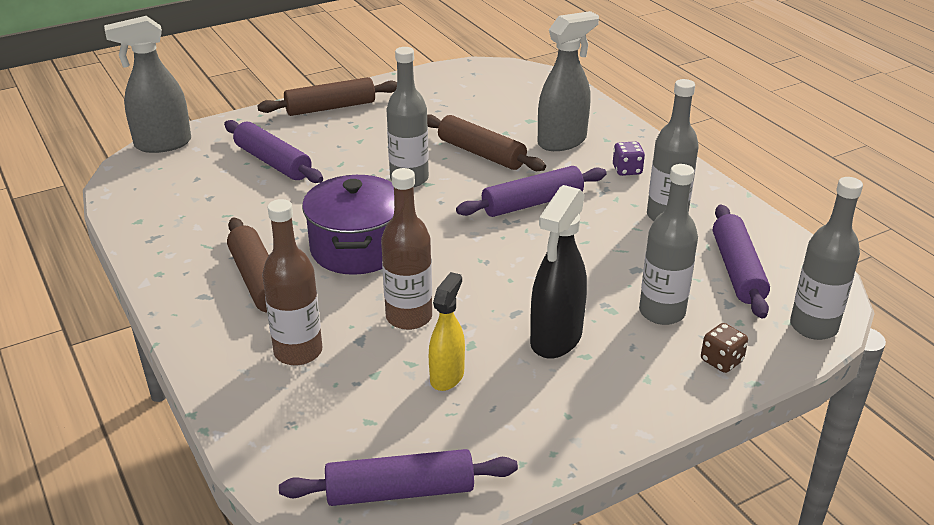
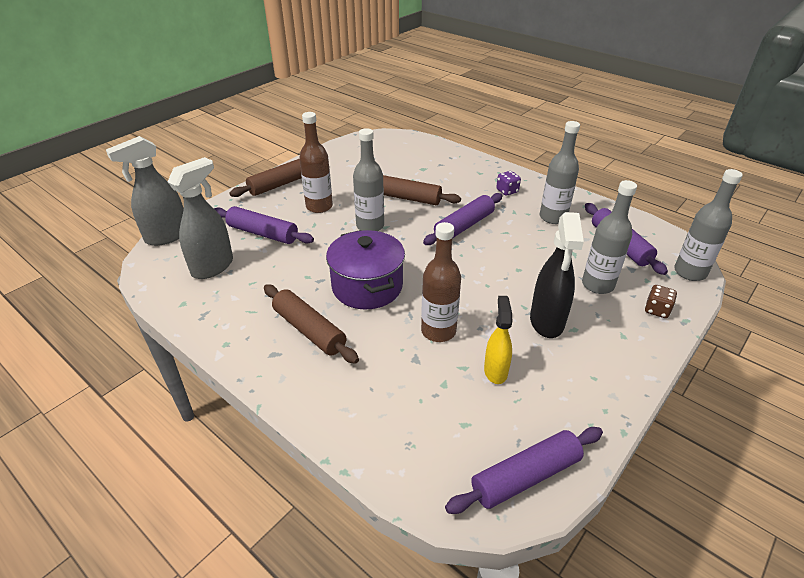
camera: 20 degrees left, 5 degrees up
brown bottle [262,199,323,365] -> brown bottle moved to [299,112,333,213]
grey spray bottle [538,11,599,151] -> grey spray bottle moved to [168,157,233,279]

